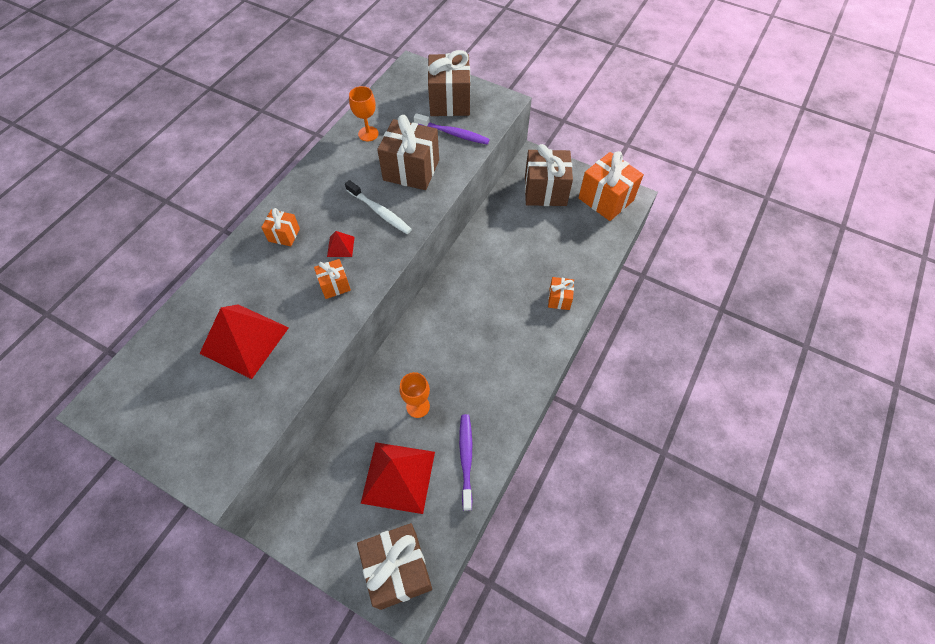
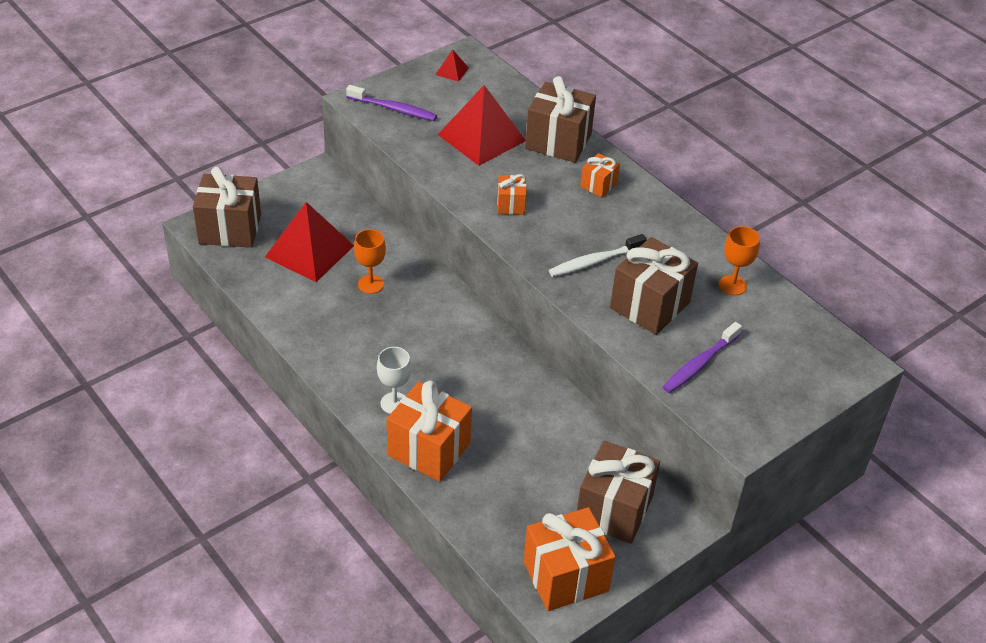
camera: 110 degrees right, 15 degrees down
red pyramid [327,231,355,257] -> red pyramid moved to [435,49,469,82]
brown gift [428,50,470,116] -> brown gift moved to [525,76,596,163]
purple toothbrush [459,414,473,511] -> purple toothbrush moved to [346,85,437,121]
orange gift [548,277,574,310] -> orange gift [387,381,472,482], size x1.97
none -> white goblet [377,347,412,414]

